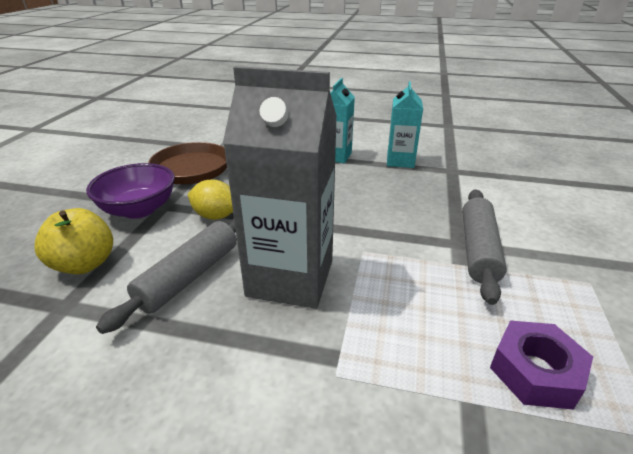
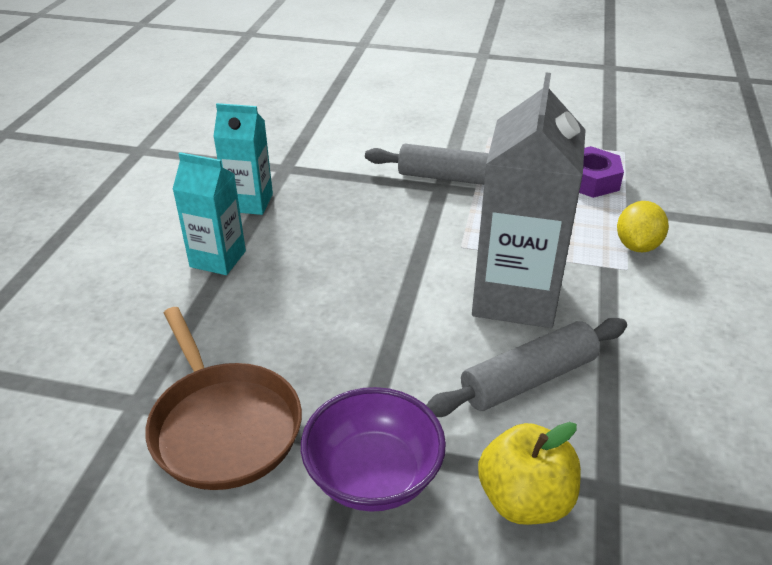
camera: 90 degrees left, 5 degrees up
grey rolling pin [96,219,237,334] -> grey rolling pin turned 60 degrees counterclockwise [426,318,627,417]
yellow lemon [187,179,233,220] -> yellow lemon moved to [617,201,669,253]

